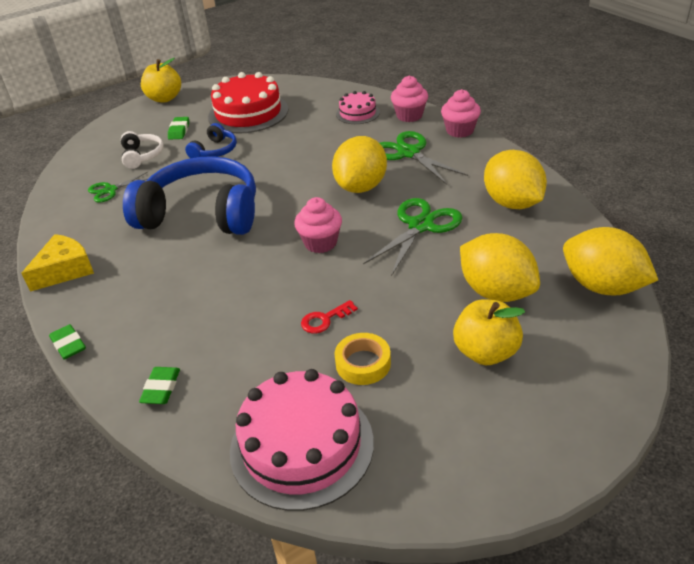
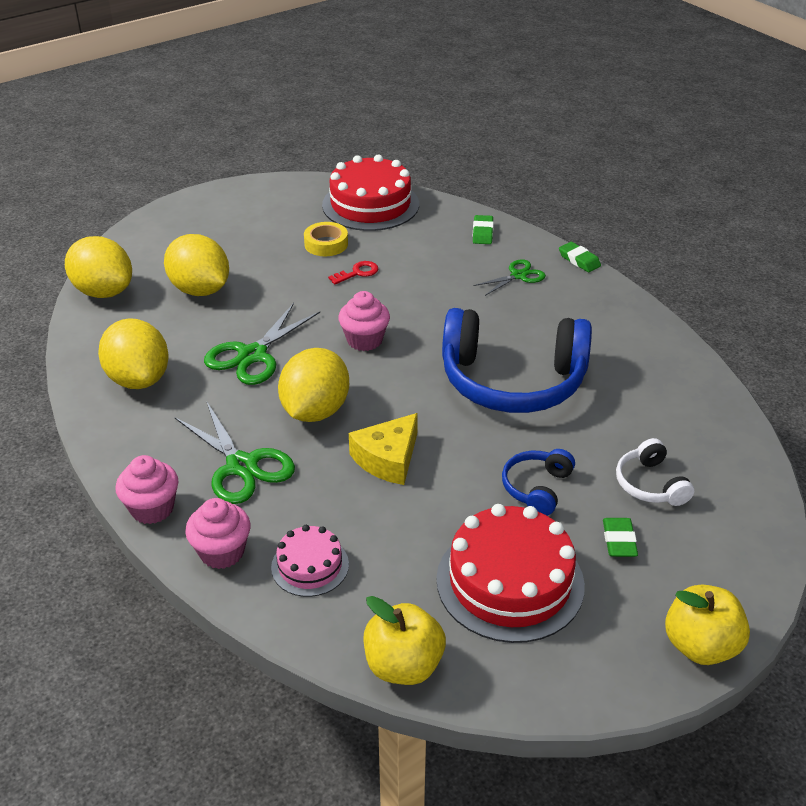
camera: 175 degrees right, 0 degrees up
yellow cheese [21,234,94,292] -> yellow cheese moved to [349,413,418,485]
green scissors [88,171,149,203] -> green scissors moved to [473,259,546,296]
pink cake [230,369,374,511] -> red cake [322,155,419,231]
yellow apple [453,299,525,365] -> yellow apple moved to [364,596,446,685]

